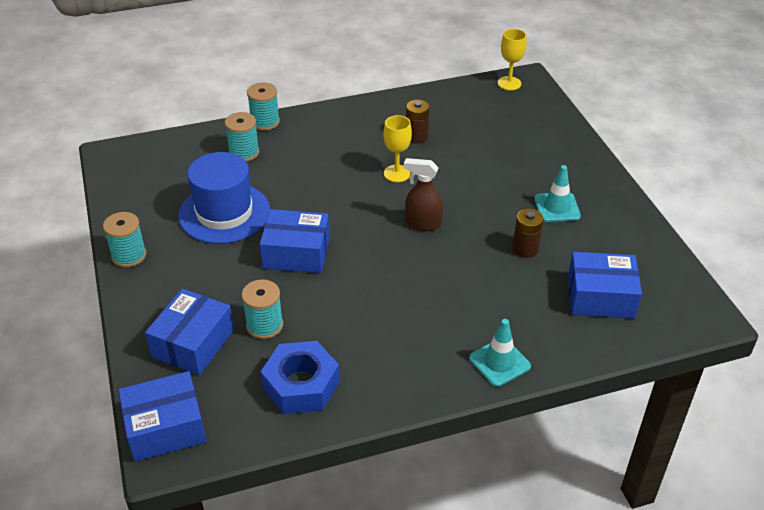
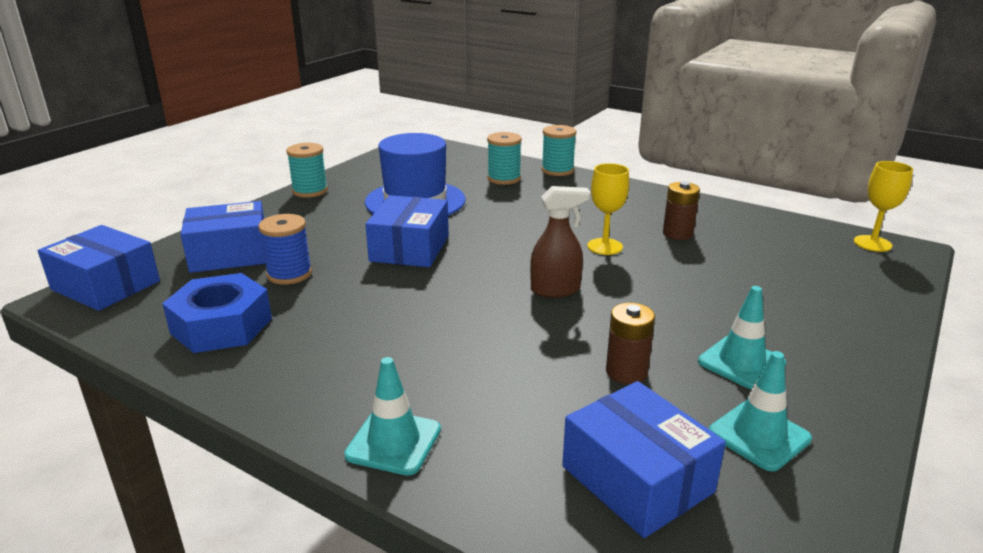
camera: 50 degrees right, 15 degrees down
turquoise spool [242,279,283,339] -> blue spool [258,214,312,285]
blue box [260,209,330,273] -> blue box turned 45 degrees clockwise [365,195,449,267]
brown spray bottle [404,158,443,231] -> brown spray bottle turned 105 degrees clockwise [530,186,591,298]
none -> turquoise traffic cone [709,351,812,471]

